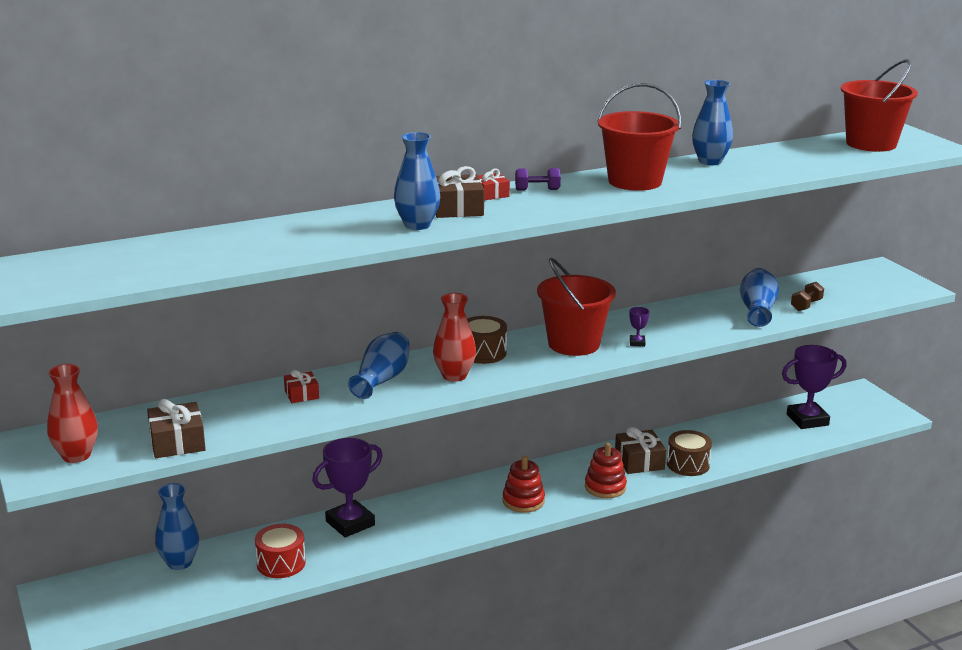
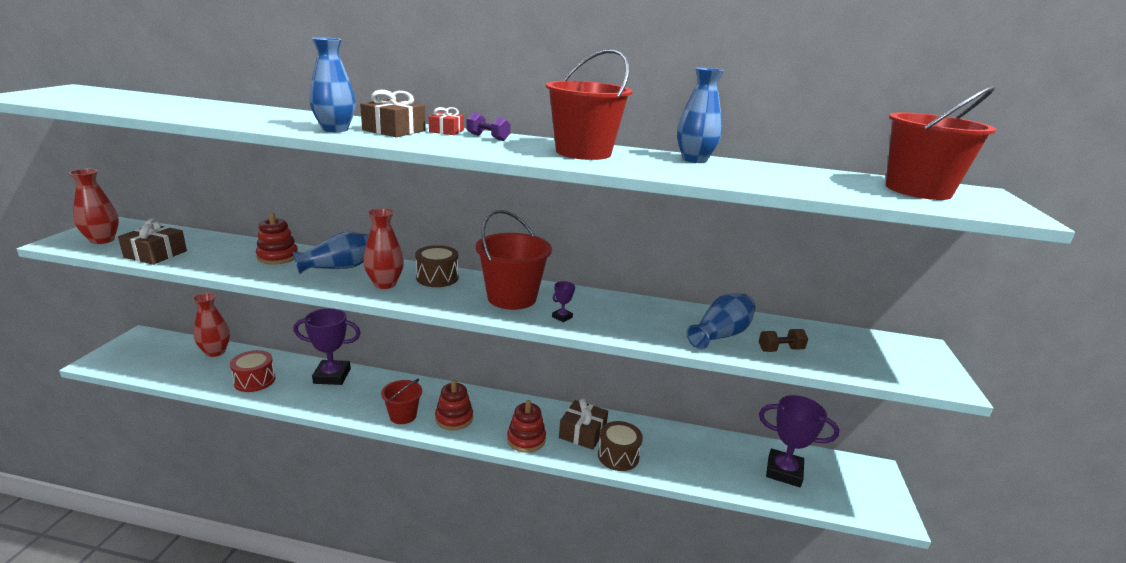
camera: 35 degrees right, 0 degrees up
blue vase [155,483,199,570] -> red vase [193,293,230,357]
red gift [284,370,319,403] -> red stacking toy [256,212,298,264]
none -> red bucket [381,378,422,424]

